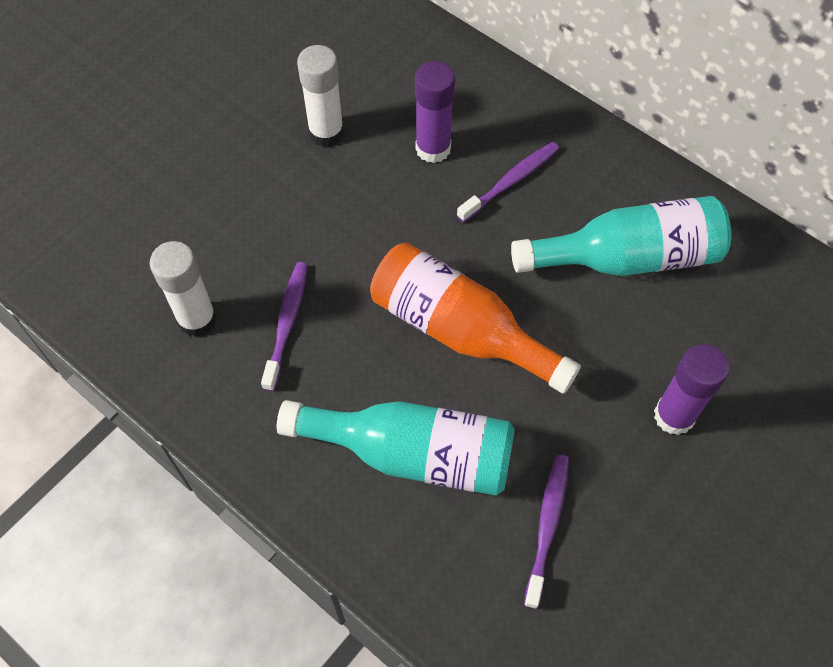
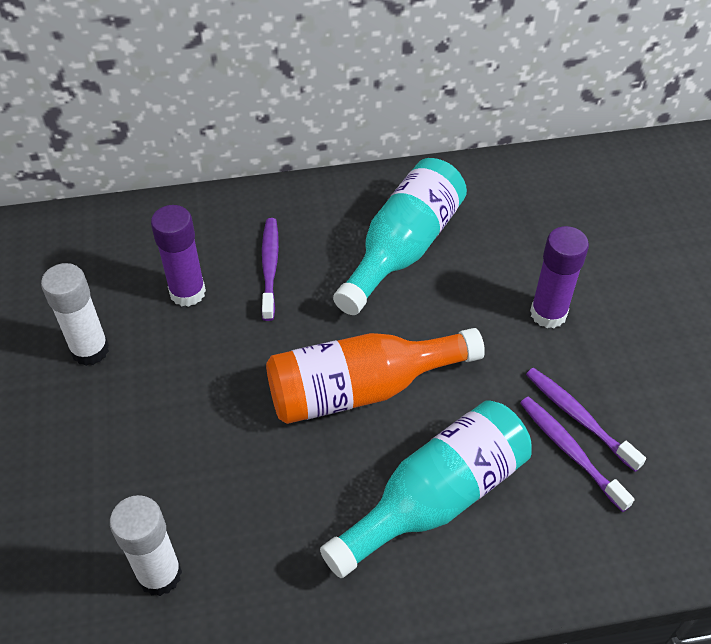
camera: 50 degrees left, 10 degrees down
purple toothbrush [261,262,308,391] -> purple toothbrush moved to [526,368,646,472]

